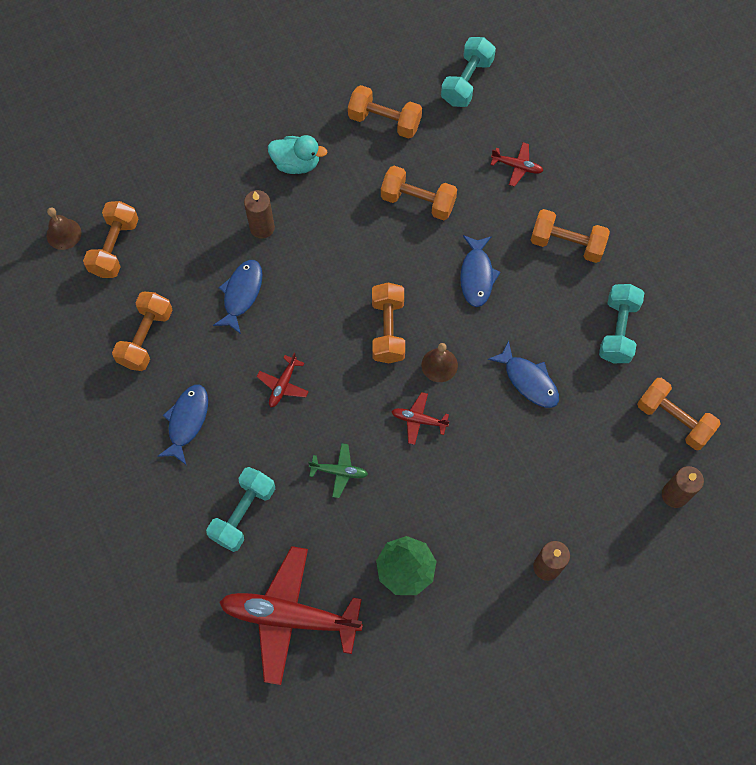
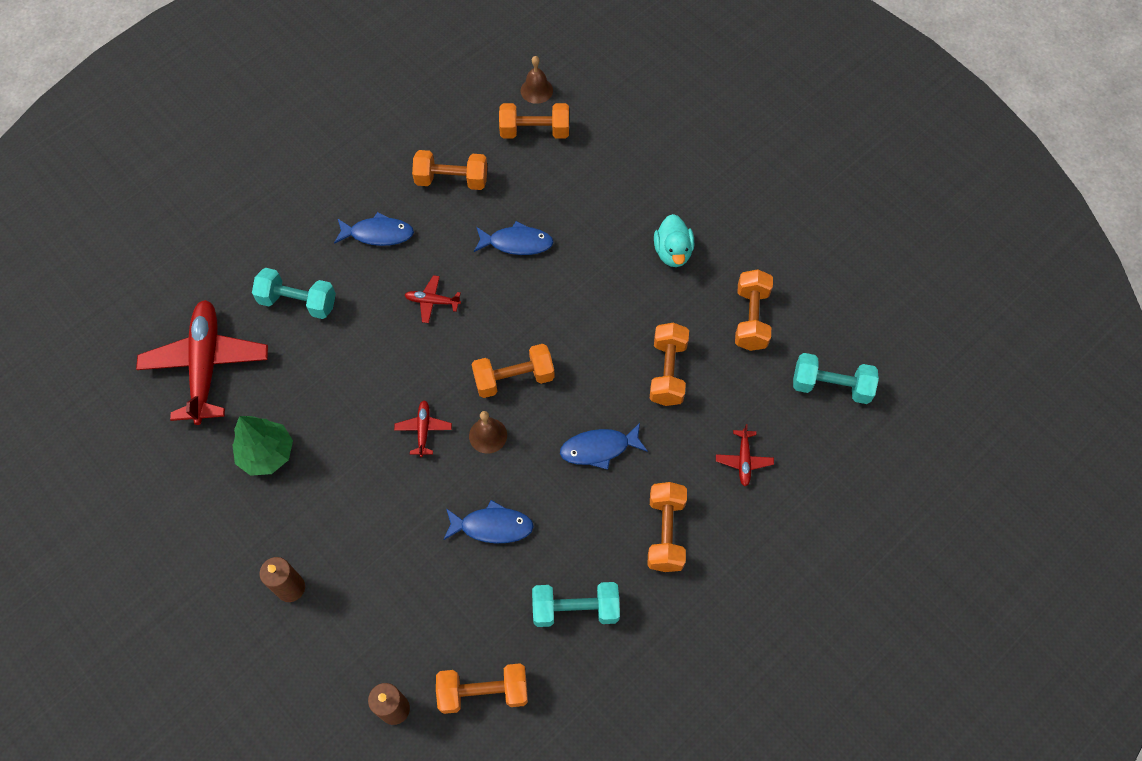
camera: 75 degrees right, 5 degrees down
brown candle [244,190,275,239] -> none
green plane [308,443,368,498] -> none
blue fish [487,340,559,408] -> blue fish turned 120 degrees counterclockwise [443,500,534,544]
orange dumbbell [637,378,721,450] -> orange dumbbell turned 60 degrees clockwise [436,663,528,714]

